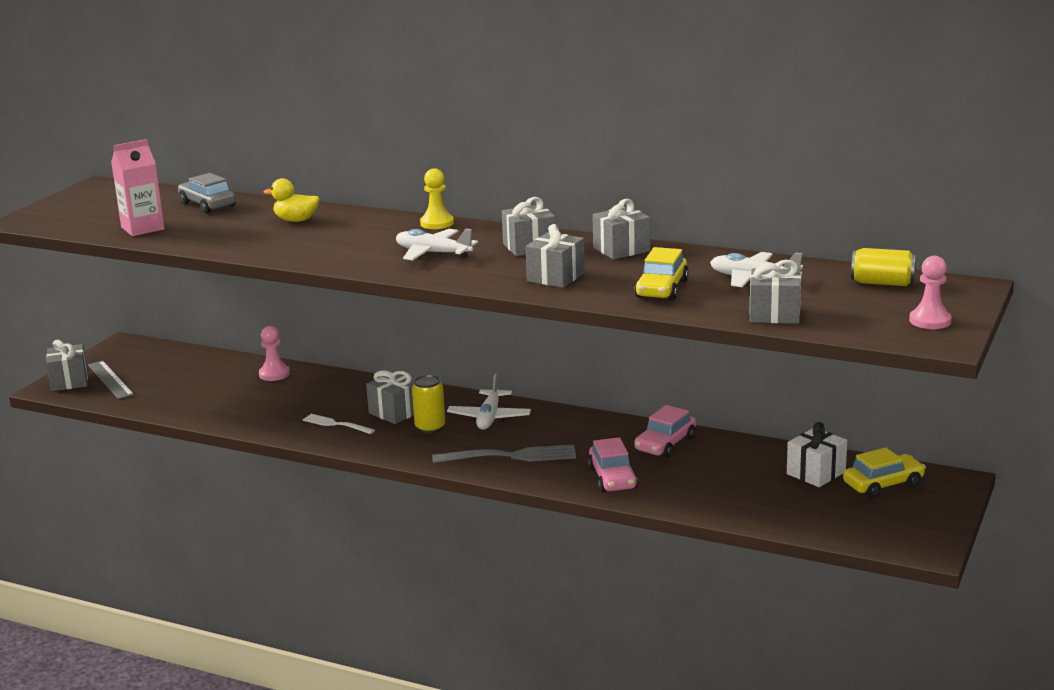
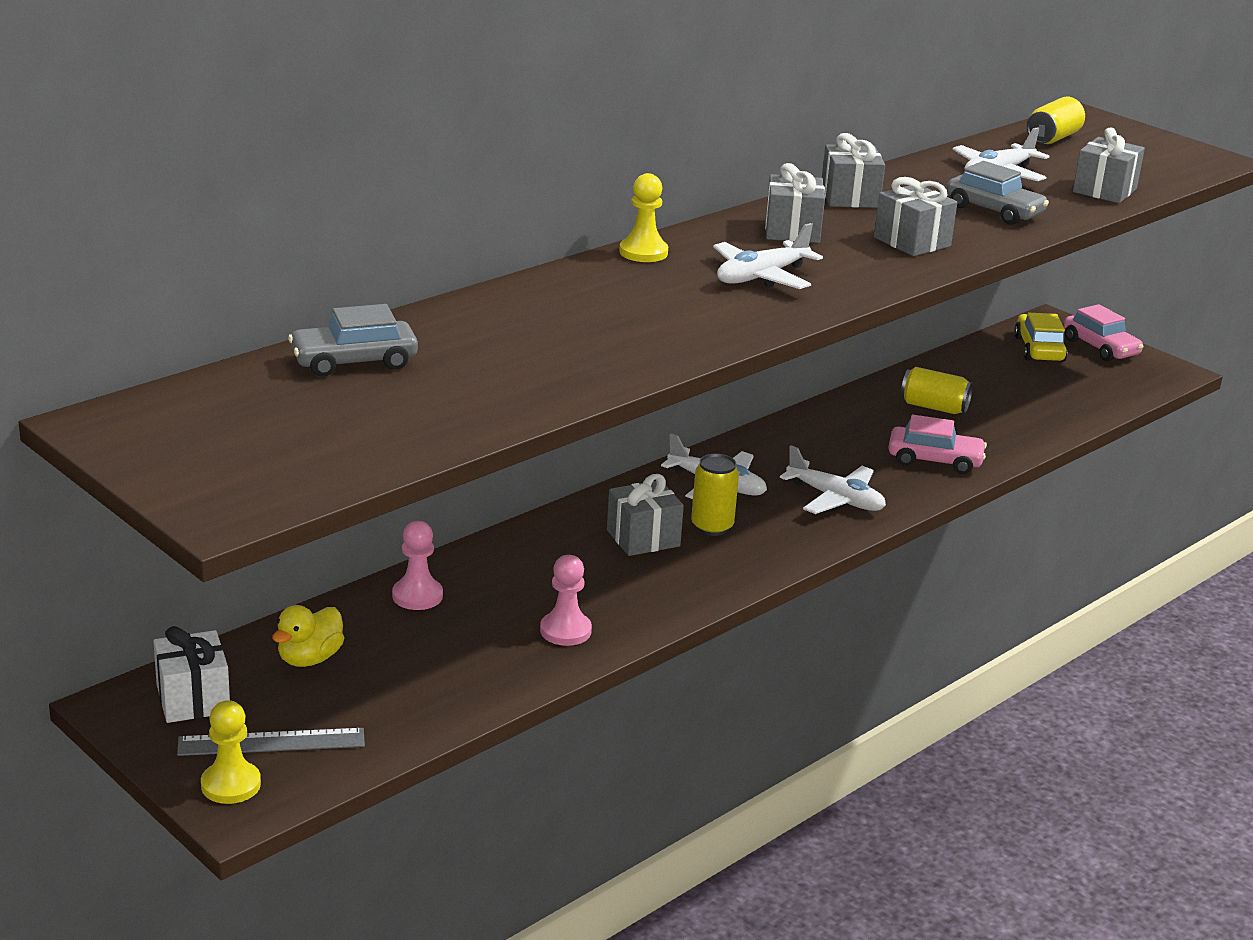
camera: 70 degrees left, 5 degrees up
grey gift [46,340,88,391] -> yellow pawn [201,700,261,804]
pink carton [111,139,165,236] -> none
yellow duck [264,178,319,222] -> yellow duck moved to [272,605,344,667]
white fork [302,414,375,434] -> none
grey fork [432,444,576,463] -> white plane [780,445,886,514]
yellow car [634,247,689,300] -> grey car [946,161,1049,225]
pink car [634,405,696,458] -> pink car moved to [1064,304,1144,362]
white gift [787,422,847,487] -> white gift moved to [153,626,230,723]
pink pawn [909,256,952,329] -> pink pawn moved to [540,555,592,646]
none -> yellow can [901,367,973,414]

